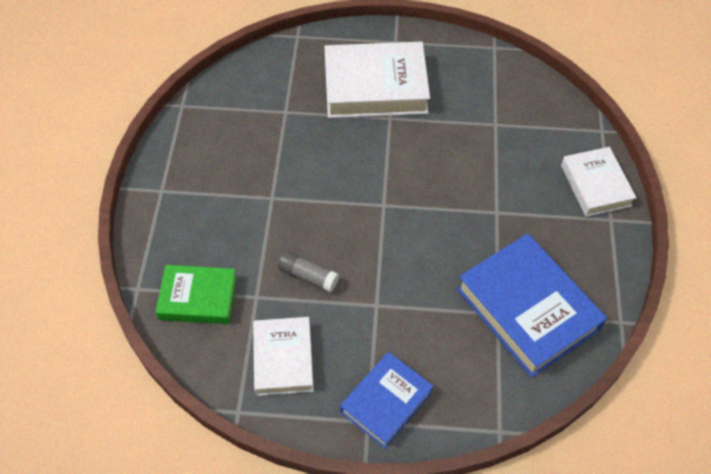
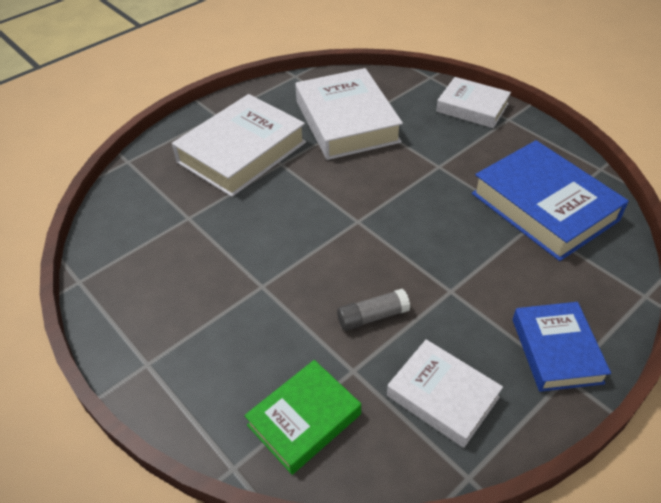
camera: 45 degrees left, 10 degrees down
blue book [457,234,607,378] -> blue book turned 45 degrees clockwise [472,140,629,261]
none -> white book [295,68,403,160]

